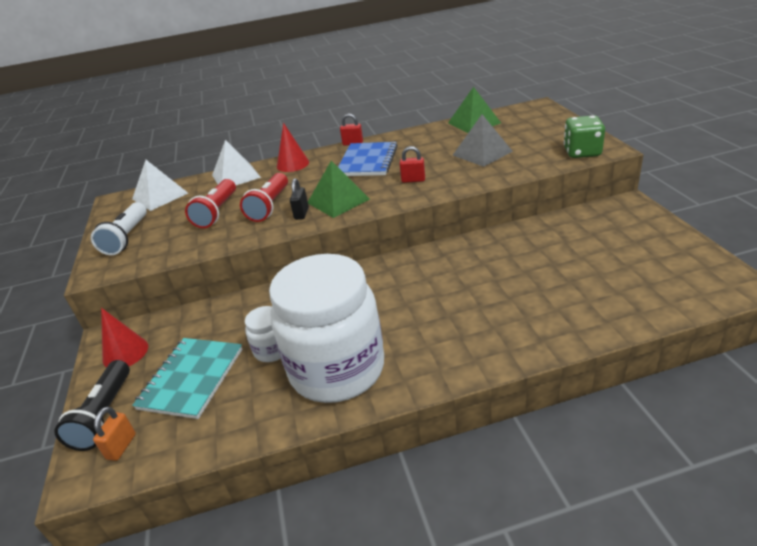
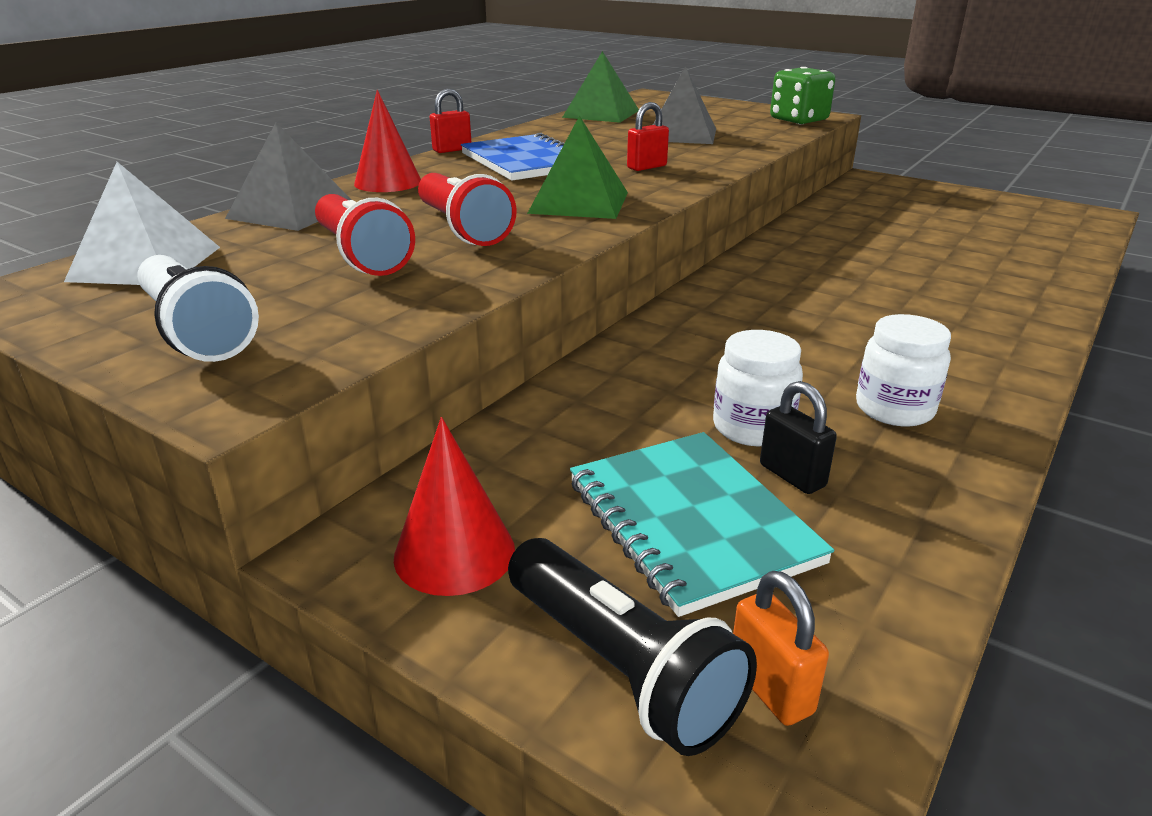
camera: 45 degrees left, 5 degrees down
white pyramid [212,140,261,185] -> grey pyramid [225,123,351,231]
white jar [269,254,384,403] -> white jar [856,314,951,426], size x0.42
black padlock [290,178,309,220] -> black padlock moved to [760,381,837,494]

